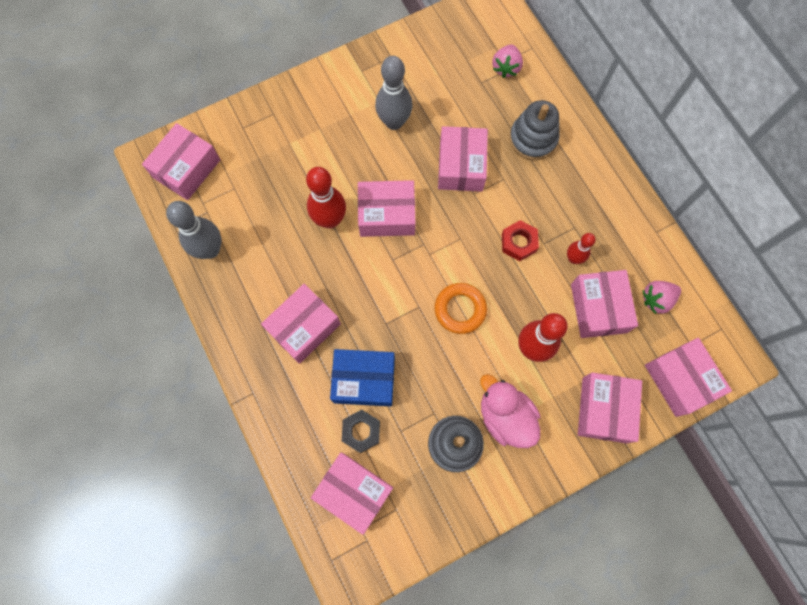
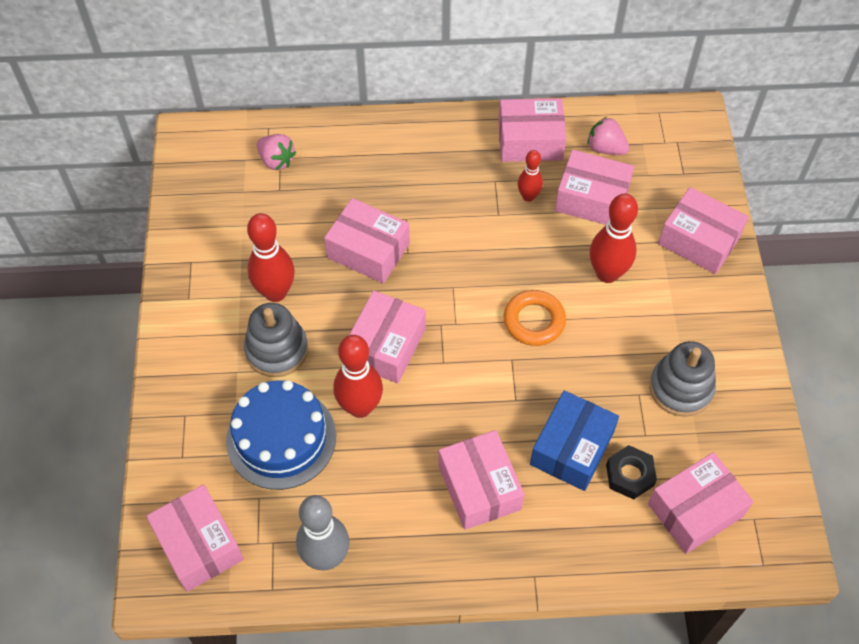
camera: 65 degrees left, 15 degrees down
grey bowling pin [375,56,412,130] -> red bowling pin [247,213,295,302]
pink duck [480,374,540,448] -> none
red nut [502,220,539,261] -> none
grey stacking toy [509,100,560,160] -> grey stacking toy moved to [244,303,308,377]
pink strawberry [642,281,681,314] -> pink strawberry turned 120 degrees clockwise [587,117,629,155]
pink box [645,338,732,417] -> pink box moved to [498,98,567,162]
none -> blue cake [226,380,336,490]

